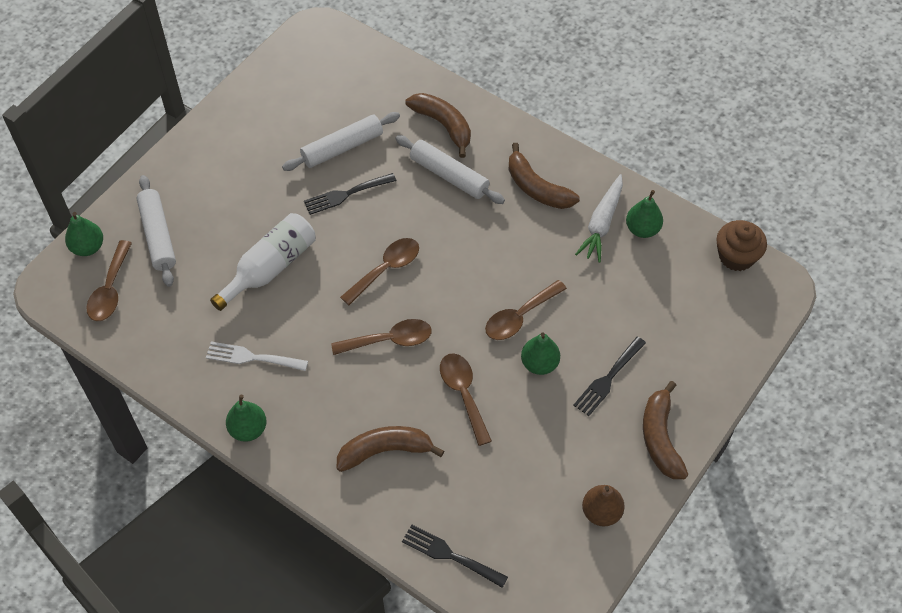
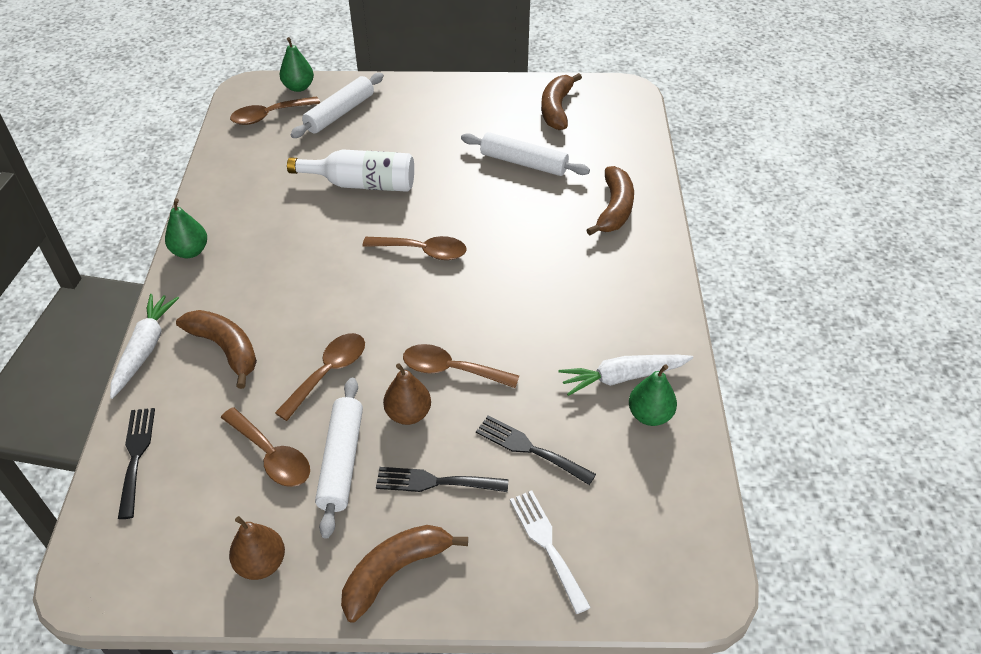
camera: 55 degrees right, 10 degrees down
white fork [206,342,308,371] -> white fork moved to [510,490,591,614]
black fork [304,173,396,215] -> black fork moved to [476,415,596,485]
brown spoon [331,319,432,355] -> brown spoon moved to [221,407,310,487]
white rolling pin [395,135,505,204] -> white rolling pin moved to [315,378,363,539]
brown banana [508,143,580,209] -> brown banana moved to [541,73,582,130]
green pear [521,333,560,375] -> brown pear [383,363,431,425]
brown cupcake [716,220,767,271] -> none
none -> white carrot [110,294,179,399]

